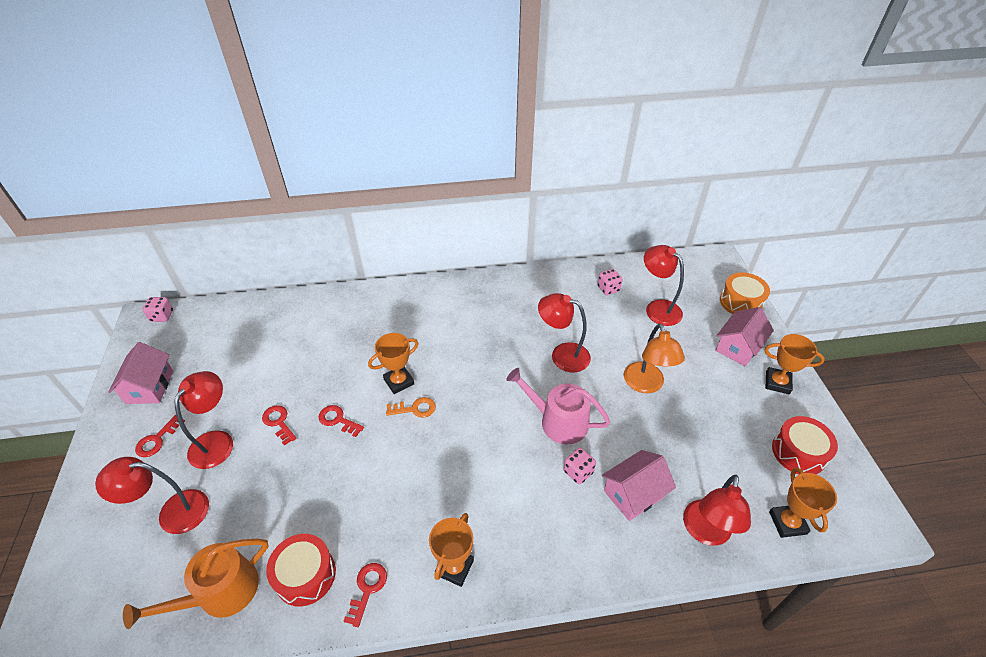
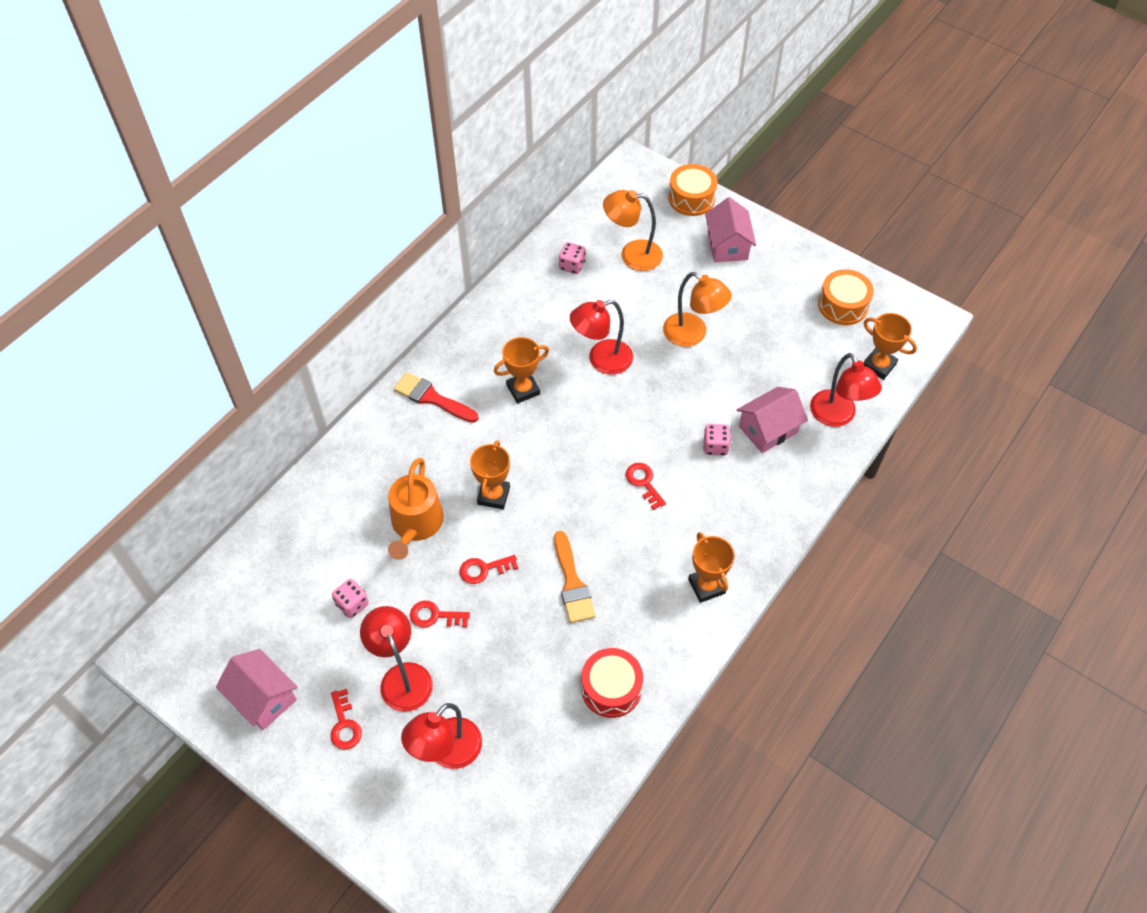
camera: 45 degrees left, 10 degrees up
orange watering can [123,538,268,629] -> orange watering can moved to [388,458,444,560]
pink dice [143,297,173,322] -> pink dice moved to [332,579,369,618]
red key [343,563,387,627] -> red key moved to [626,463,666,510]
orange key [386,397,436,418] -> none
pink watering can [506,368,610,445] -> none
pink house [602,450,676,521] -> pink house turned 45 degrees clockwise [737,387,808,453]
red lamp [644,245,684,326] -> orange lamp [603,190,663,271]
orange trophy [765,334,825,395] -> orange trophy moved to [494,337,549,404]
red drum [772,416,838,474] -> orange drum [818,269,874,325]
none -> red brush [393,372,479,423]
none -> orange brush [554,531,596,623]

